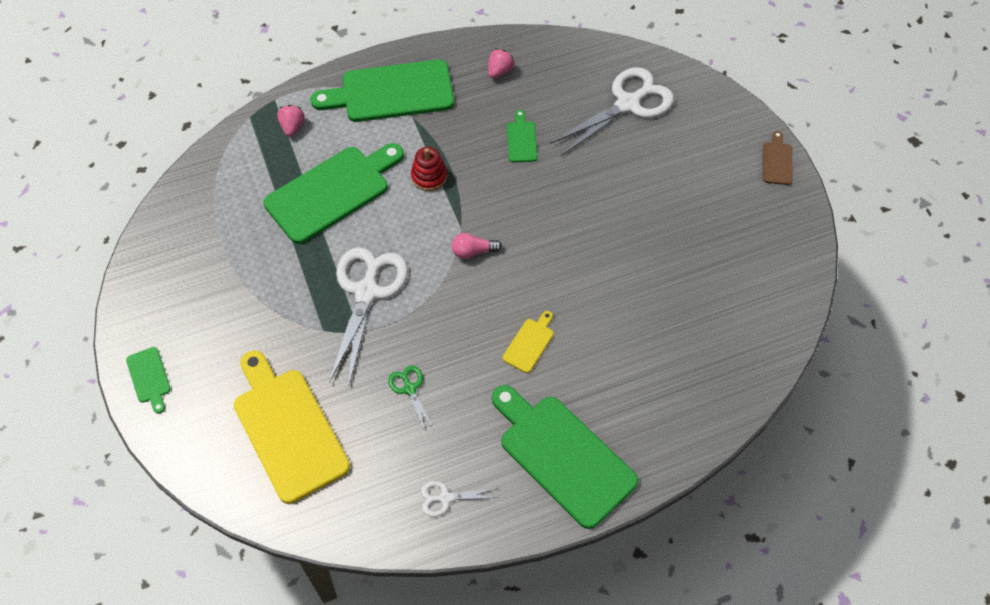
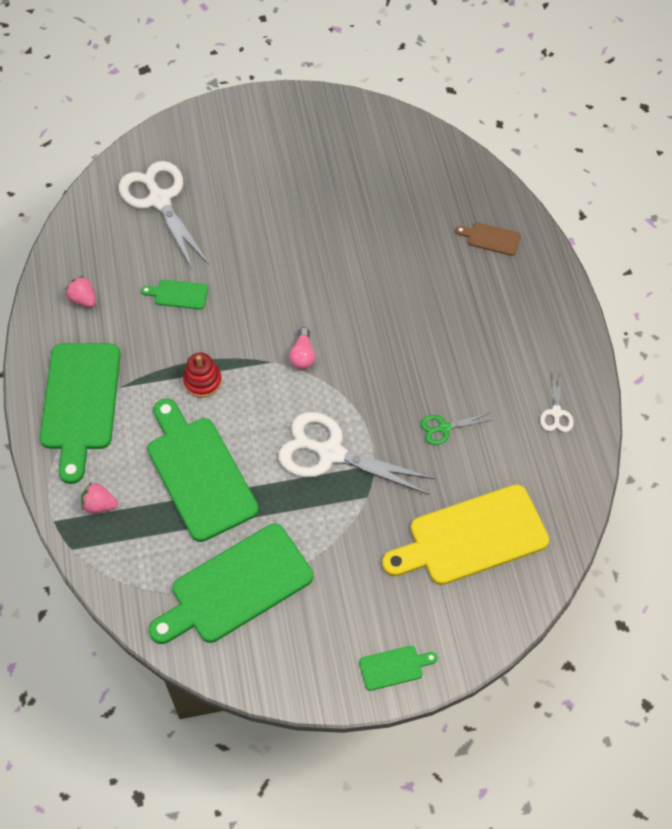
camera: 80 degrees left, 0 degrees up
green cutting board [492,385,638,529] -> green cutting board moved to [149,524,313,644]
yellow cutting board [502,311,554,373] -> none
brown cutting board [763,131,792,185] -> brown cutting board moved to [455,222,521,256]

